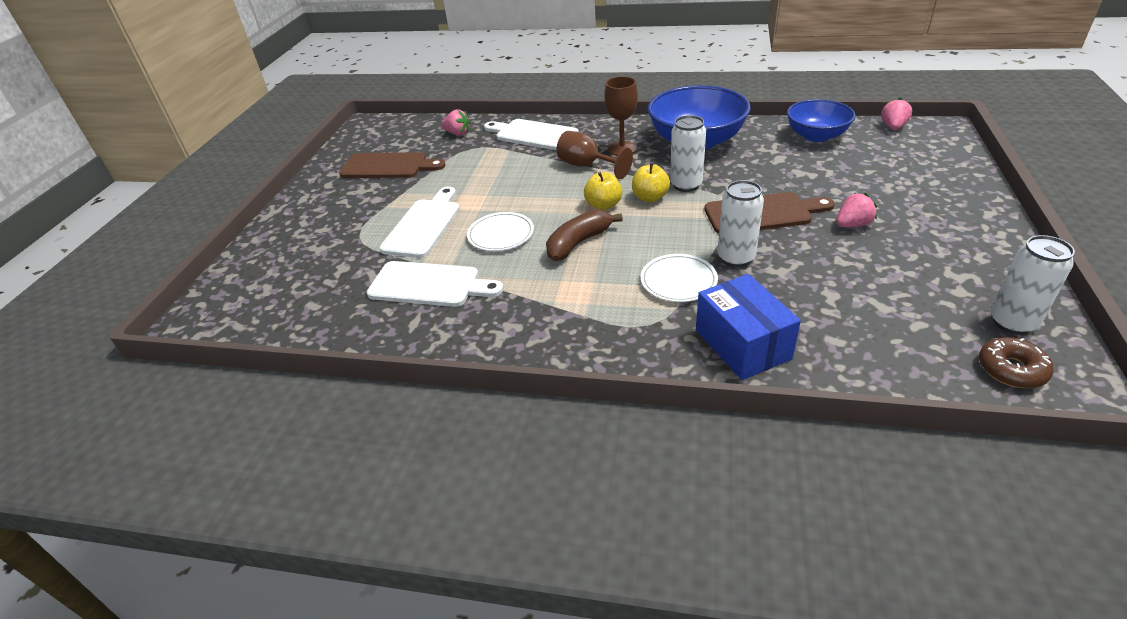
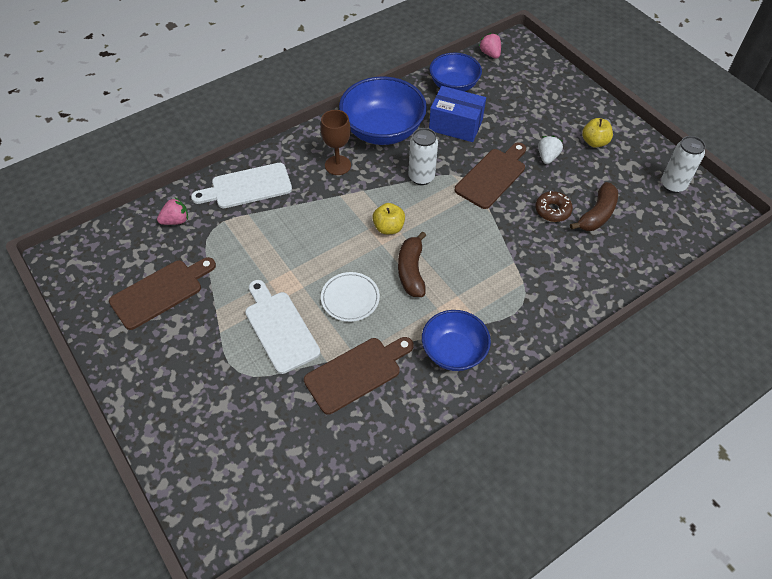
camera: 50 degrees left, 15 degrees up
white cutting board [367,261,504,307] -> brown cutting board [304,337,414,414]
brown goblet [557,131,633,179] -> none
yellow apple [632,163,670,202] -> yellow apple moved to [582,118,613,148]
white plate [641,254,718,302] -> none
blue box [696,274,801,380] -> blue box moved to [429,86,486,142]
white can [717,180,764,267] -> none
pink strawberry [836,193,877,227] -> white strawberry [538,135,563,164]
brown donut [979,337,1054,388] -> brown donut moved to [535,191,573,222]
none -> blue bowl [422,310,491,371]
none -> brown banana [570,182,618,231]

